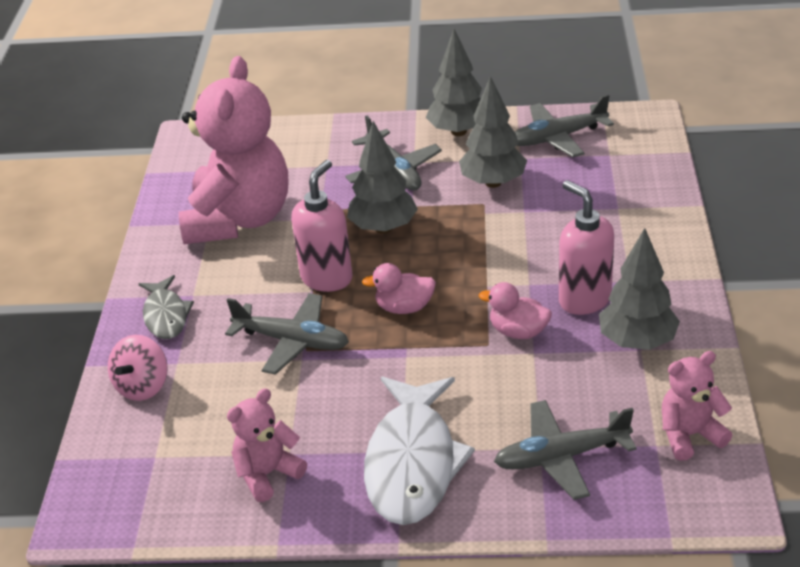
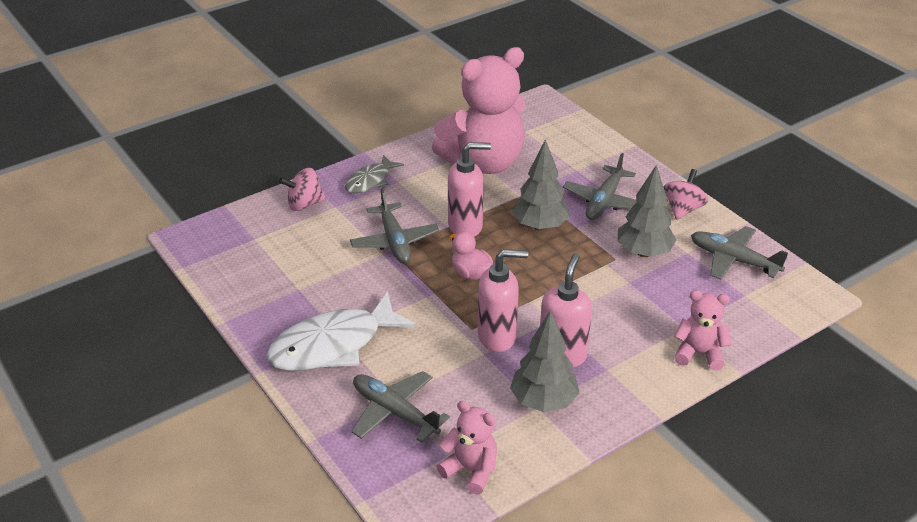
camera: 50 degrees right, 0 degrees up
pink teddy bear [227,388,307,502] -> pink teddy bear moved to [674,290,732,370]
grey tree [426,29,482,136] -> pink spinning top [664,169,708,220]
pink duck [479,282,552,339] -> pink soap dispenser [478,249,528,352]

